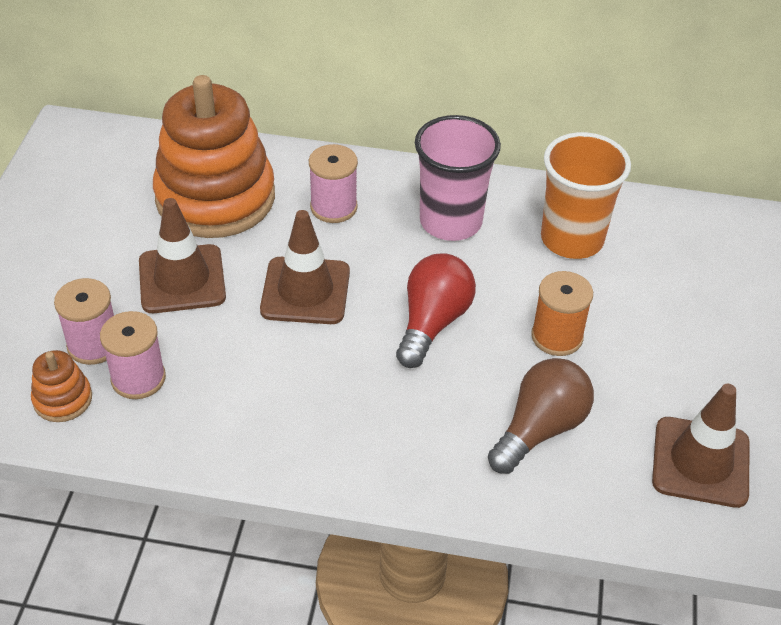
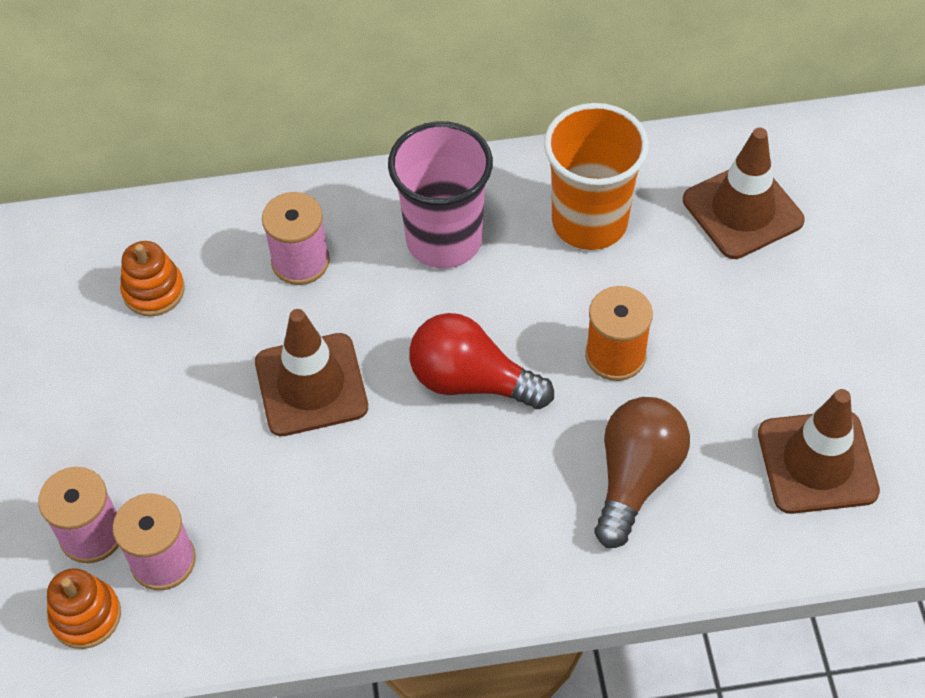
camera: 15 degrees left, 10 degrees up
brown traffic cone [139,198,226,313] -> brown traffic cone moved to [683,128,805,259]
orange stacking toy [153,75,275,238] -> orange stacking toy [120,241,185,316], size x0.42
red light bulb [396,253,476,368] -> red light bulb turned 75 degrees counterclockwise [409,313,554,409]

